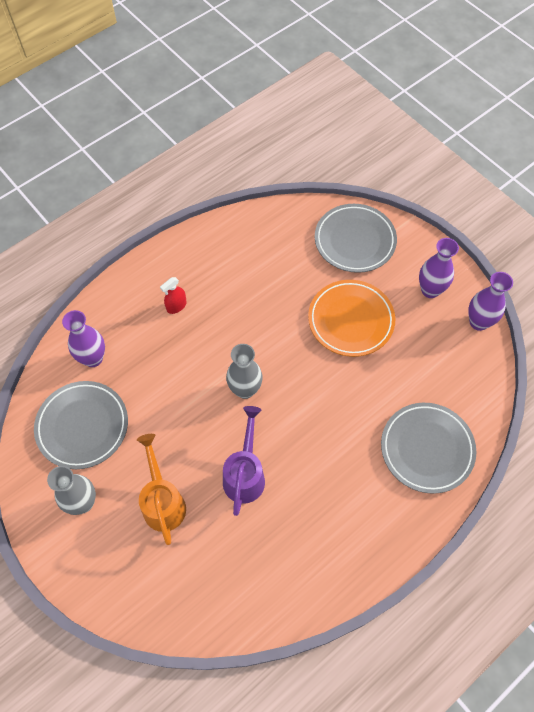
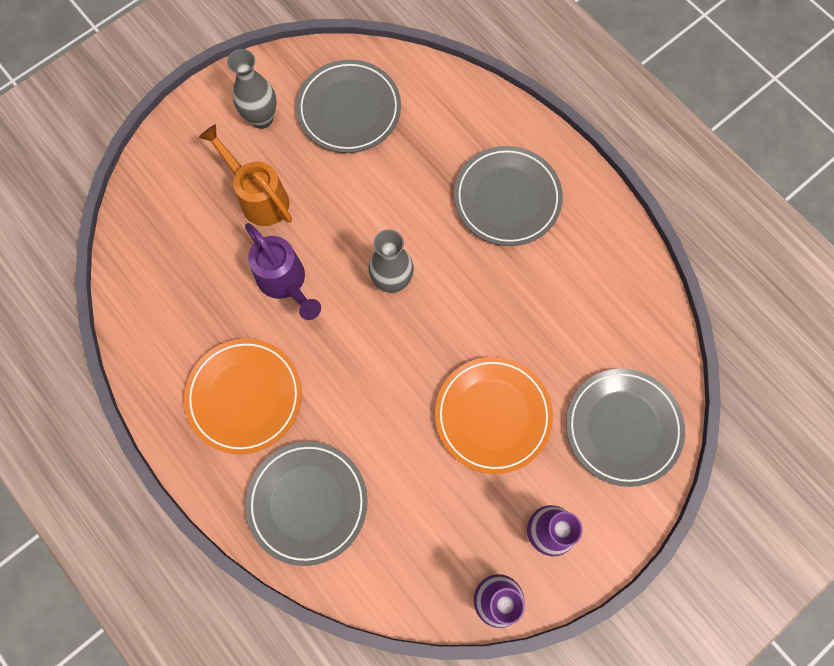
camera: 90 degrees right, 10 degrees up
purple vase [62,310,105,367] -> none
orange watering can [137,434,186,545] -> orange watering can turned 120 degrees counterclockwise [199,124,292,226]
red spray bottle [160,277,187,314] -> grey plate [454,146,563,246]
purple watering can [223,406,265,516] -> purple watering can turned 45 degrees clockwise [245,223,321,320]
none -> orange plate [184,339,302,454]

